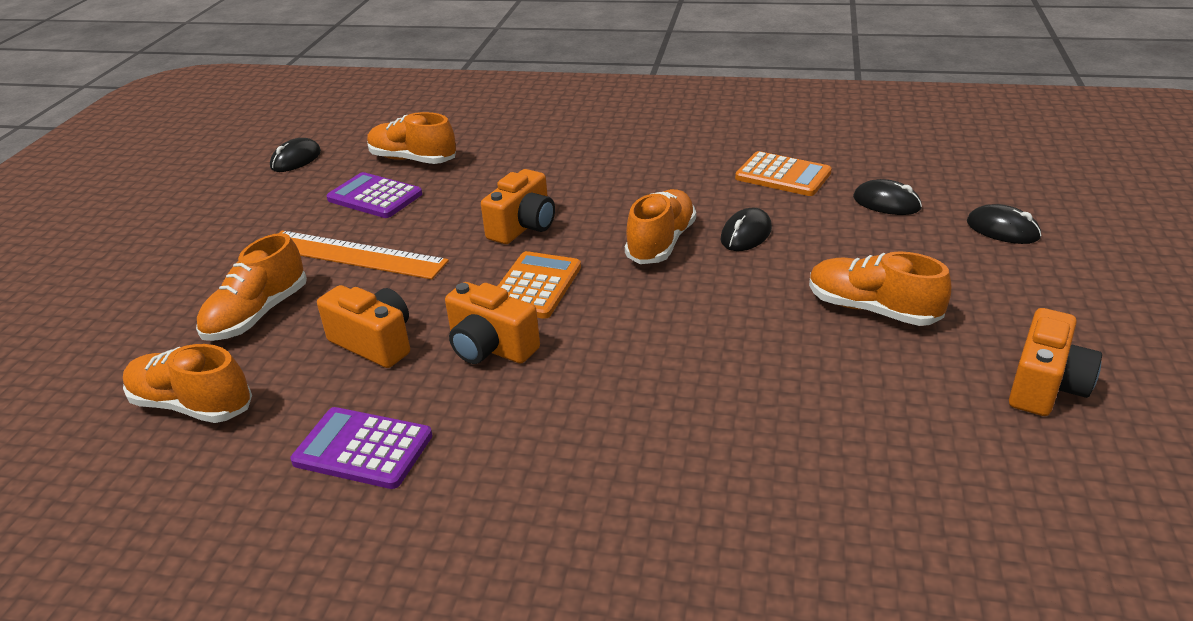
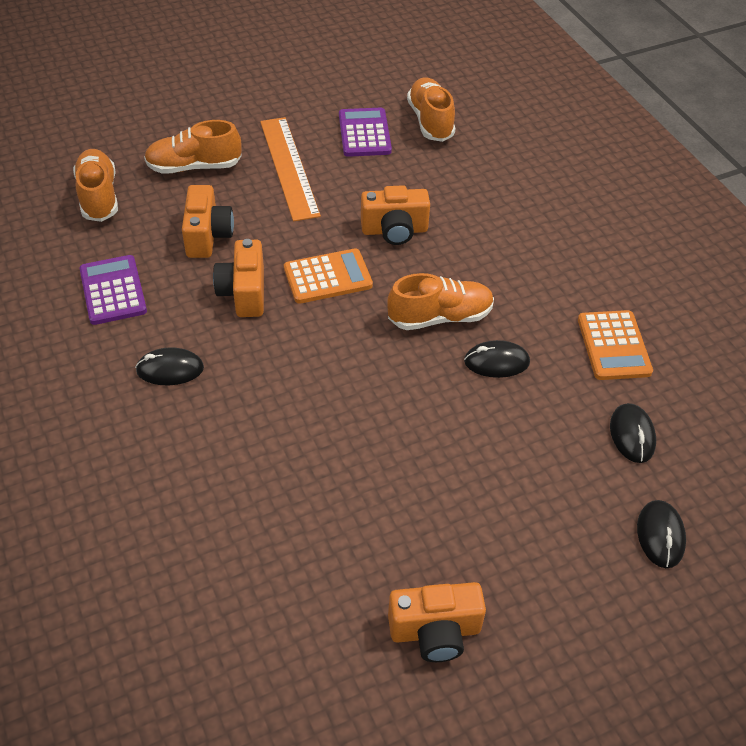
camera: 50 degrees right, 15 degrees up
black mouse [270,138,321,172] -> black mouse moved to [135,347,204,385]
orange shoe [809,251,951,326] -> none

